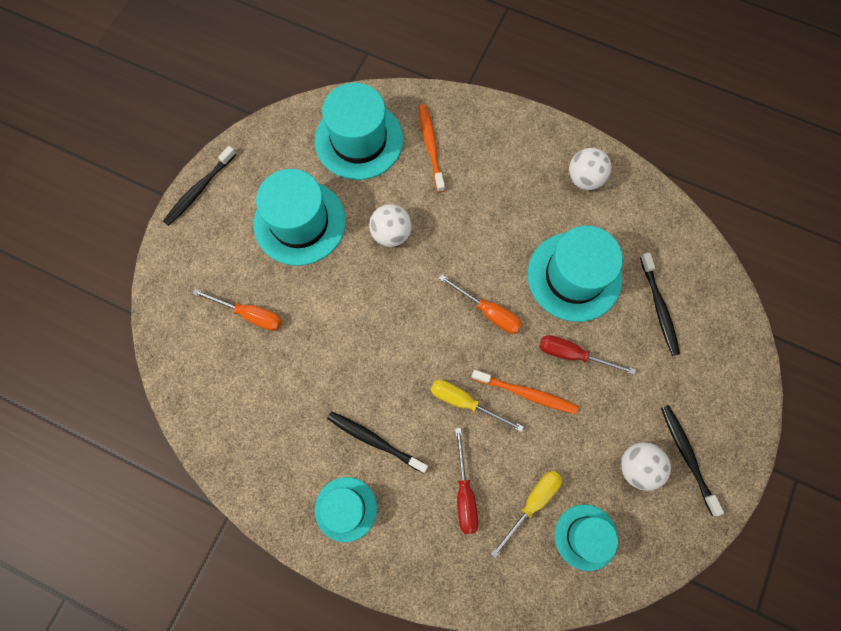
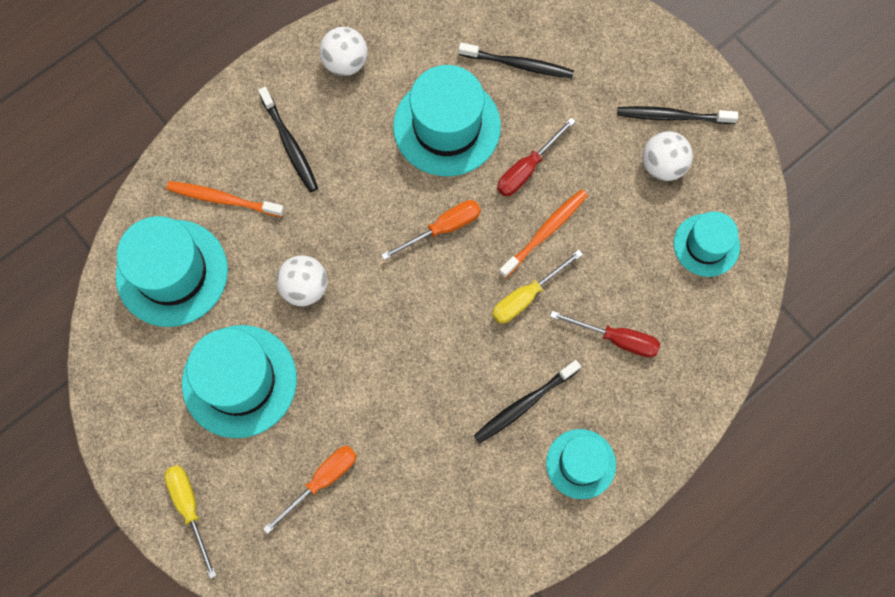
camera: 65 degrees left, 0 degrees up
black toothbrush [163,146,236,226] -> black toothbrush moved to [258,87,318,192]
yellow screwdriver [491,471,562,558] -> yellow screwdriver moved to [164,465,217,579]

